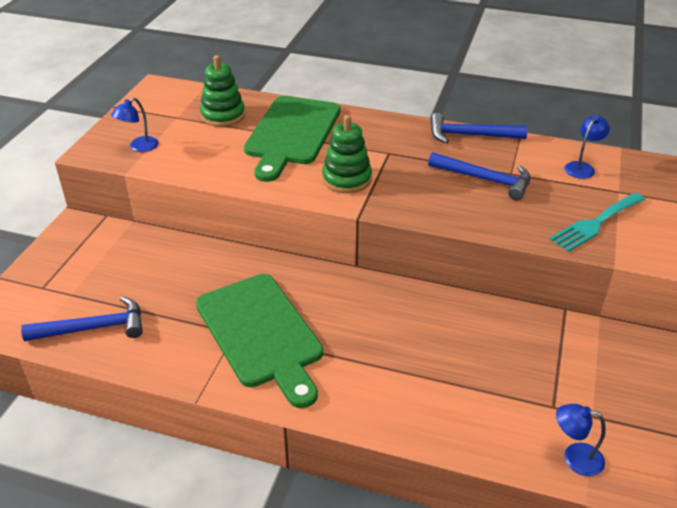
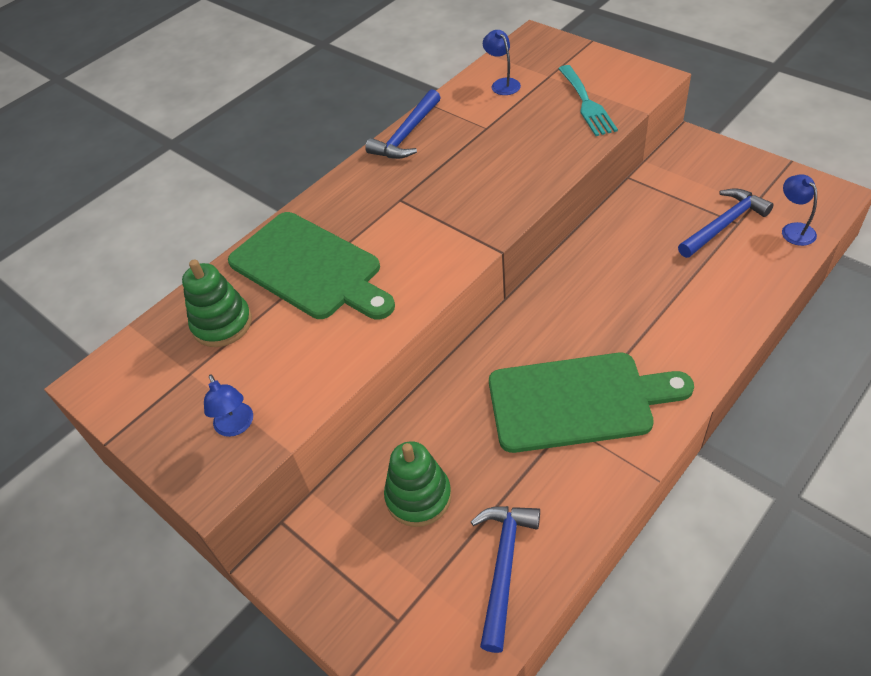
camera: 60 degrees left, 10 degrees up
green stacking toy [322,115,372,193] -> green stacking toy moved to [384,441,451,527]
blue hammer [428,152,530,201] -> blue hammer moved to [678,188,774,258]
blue lamp [556,404,606,476] -> blue lamp turned 120 degrees clockwise [782,175,817,246]

